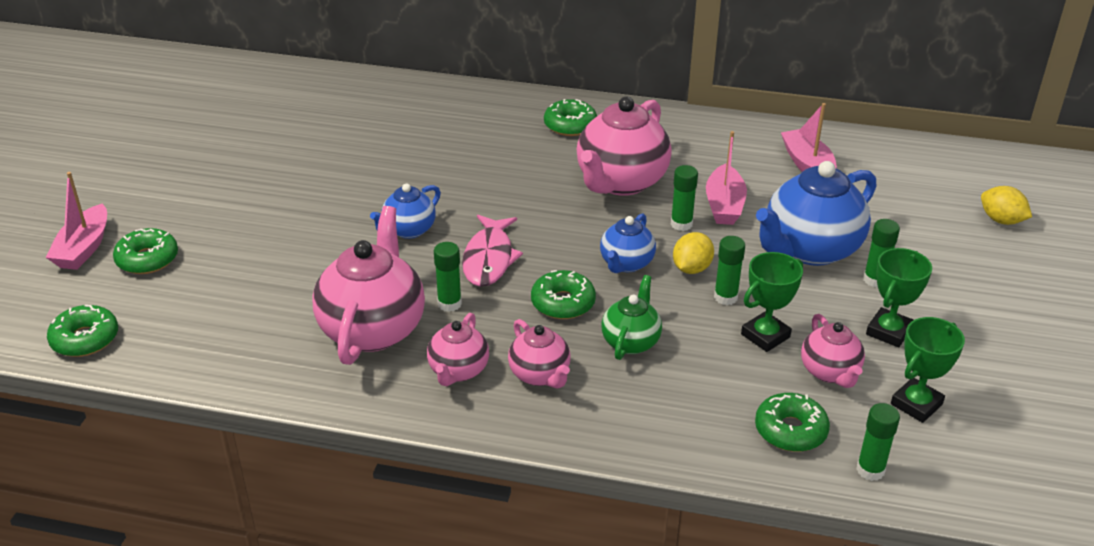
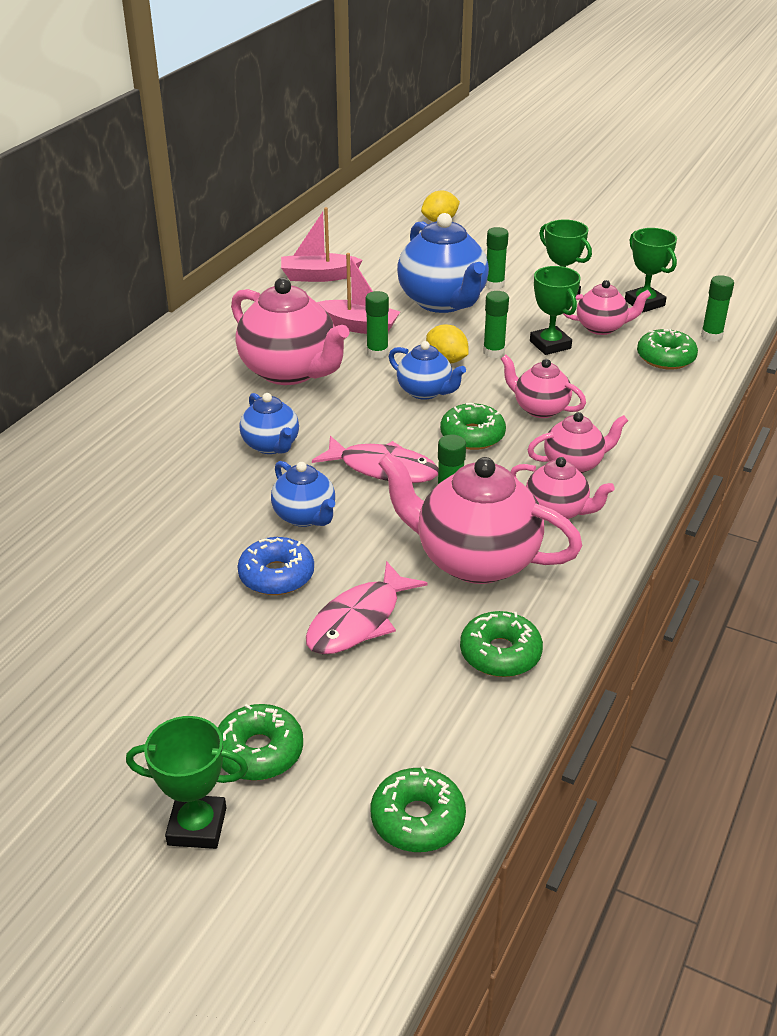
camera: 75 degrees left, 0 degrees up
pink boat [46,172,107,270] -> green trophy [126,716,248,849]
green donut [544,99,597,136] -> green donut moved to [460,611,543,677]
green teapot [601,275,662,360] -> pink teapot [501,355,586,418]
none -> blue donut [238,537,314,595]
none -> blue teapot [240,393,299,454]
none -> pink fish [306,561,427,654]

